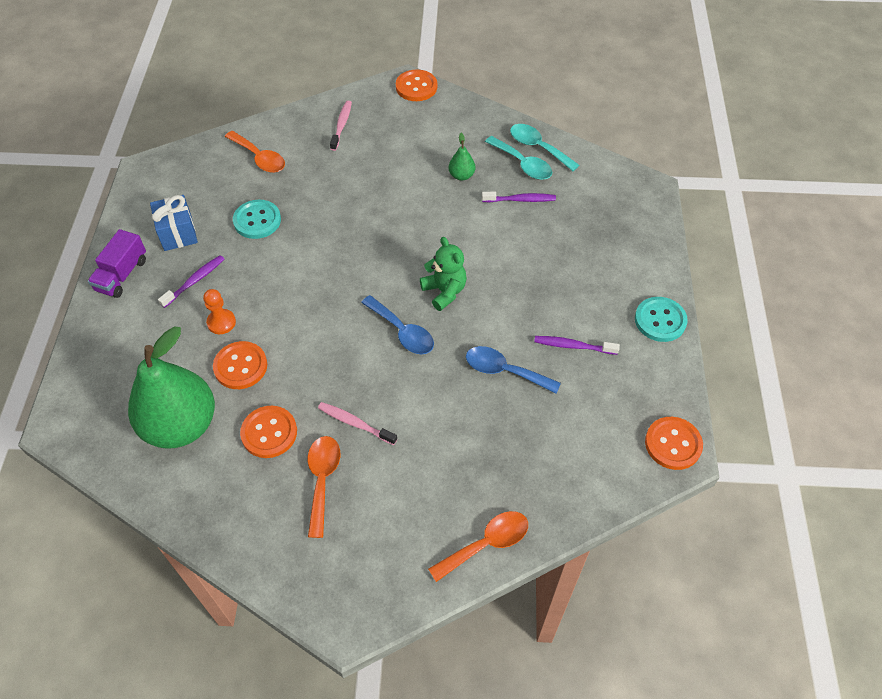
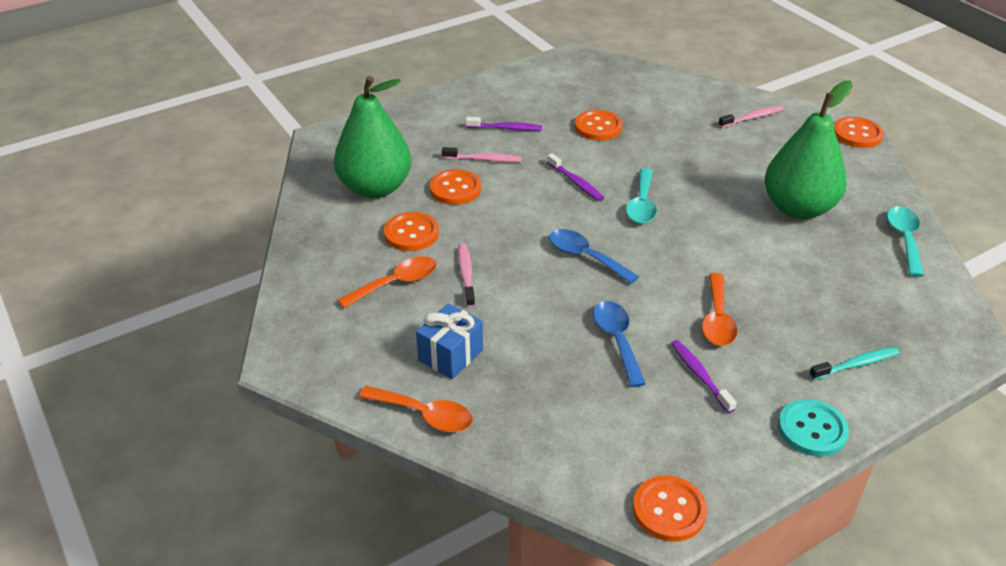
camera: 55 degrees right, 15 degrees down
purple truck [88,229,146,298] -> none
blue gift [150,195,198,251] -> blue gift moved to [416,303,483,379]
orange pawn [203,289,236,334] -> pink toothbrush [442,147,522,162]
orange spoon [225,131,285,173] -> orange spoon moved to [702,273,738,346]
turquoise button [233,200,281,239] -> orange button [575,110,623,141]
blue spoon [361,295,434,354] -> blue spoon turned 120 degrees clockwise [549,229,639,284]
green teddy bear [420,237,467,311] -> none
green pear [449,133,475,181] -> green pear [765,80,853,219], size x2.47
purple toothbrush [482,192,556,202] -> purple toothbrush moved to [547,153,604,201]
turquoise spoon [485,136,552,180] -> turquoise spoon moved to [626,168,657,224]
none -> turquoise toothbrush [809,347,899,380]

